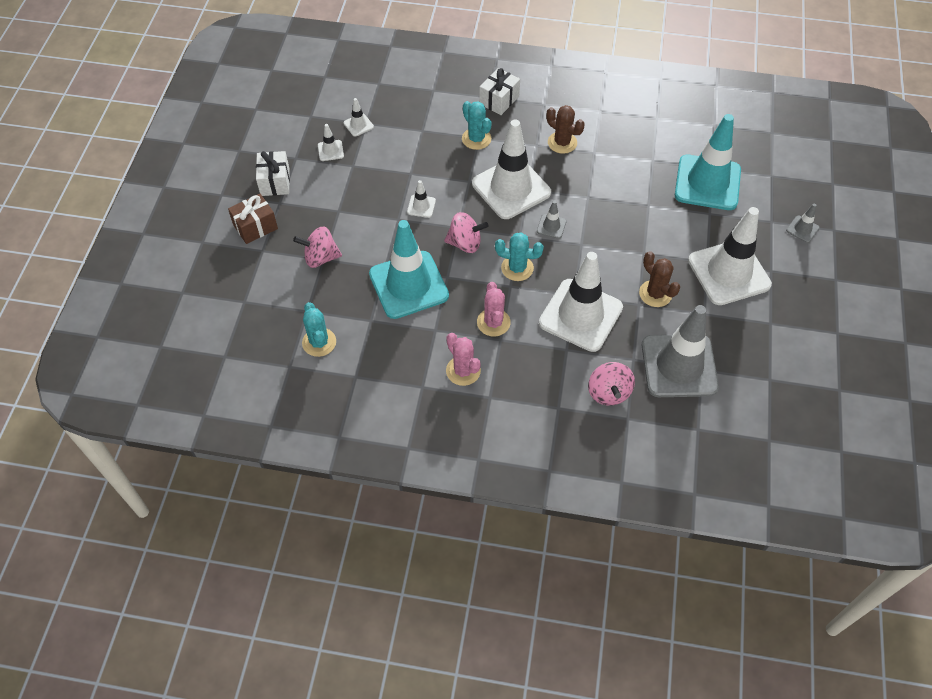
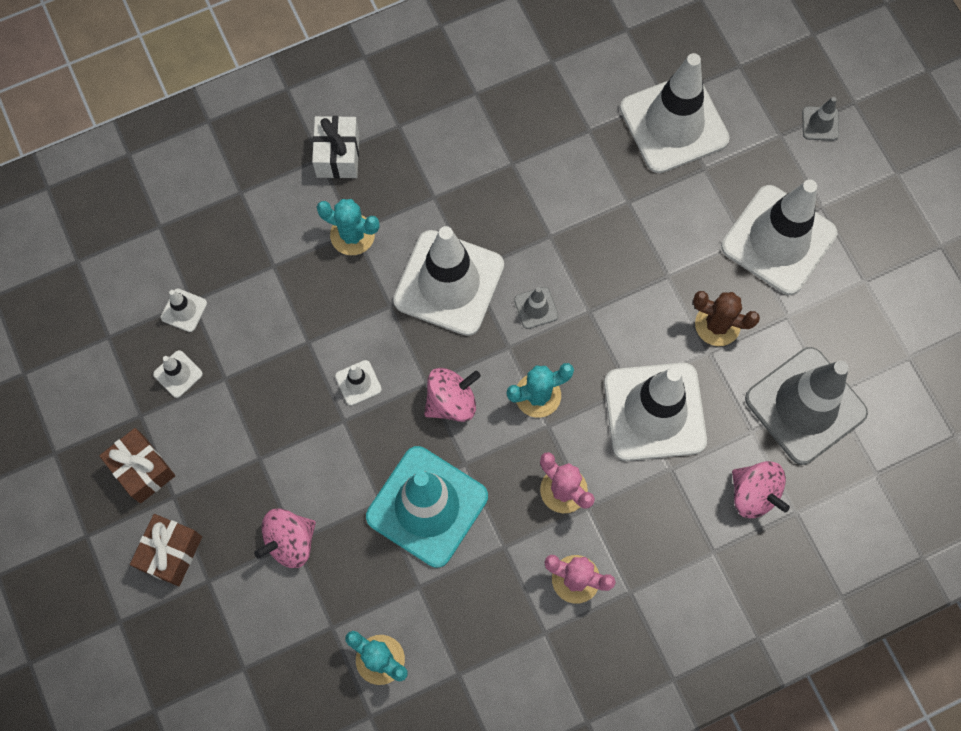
camera: 35 degrees left, 15 degrees up
white gift [256,151,290,196] -> brown gift [99,428,175,503]
brown cactus [546,105,585,154] -> none
turquoise traffic cone [675,114,741,210] -> white traffic cone [620,53,730,173]

